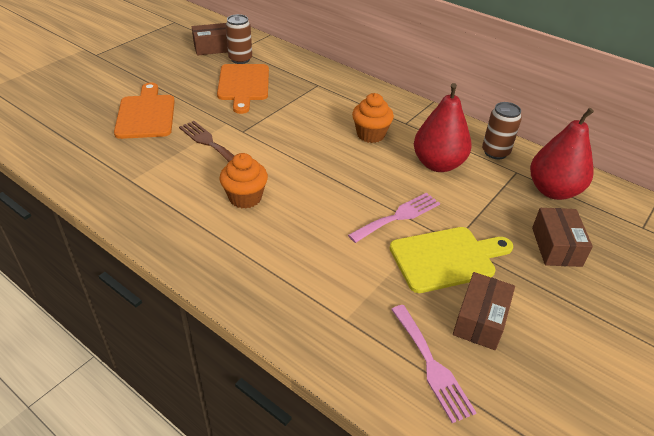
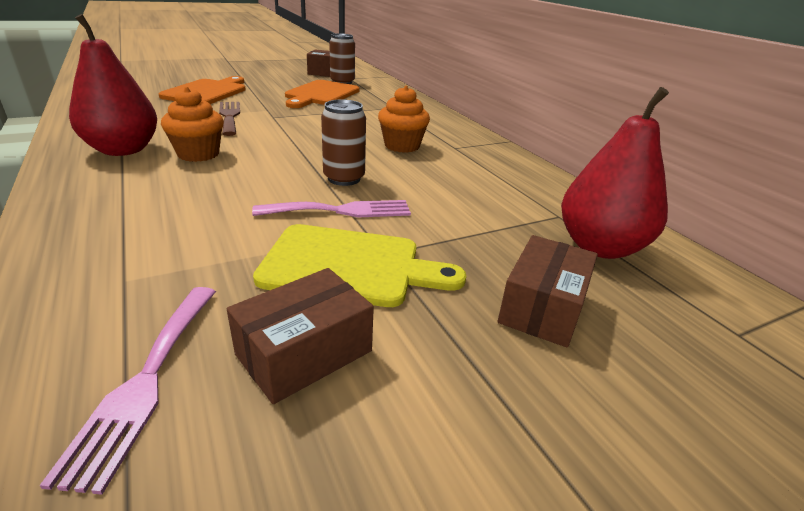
camera: 25 degrees right, 10 degrees down
red pear [414,83,472,172] -> red pear moved to [69,14,157,156]
brown can [482,102,522,159] -> brown can moved to [321,99,366,186]

